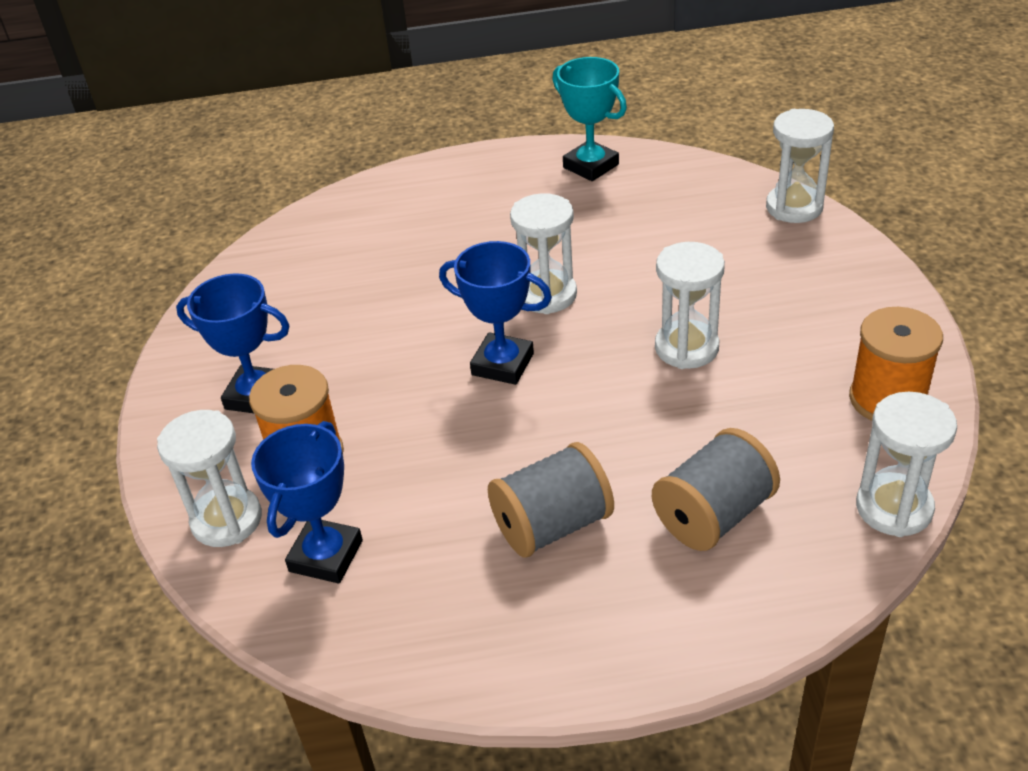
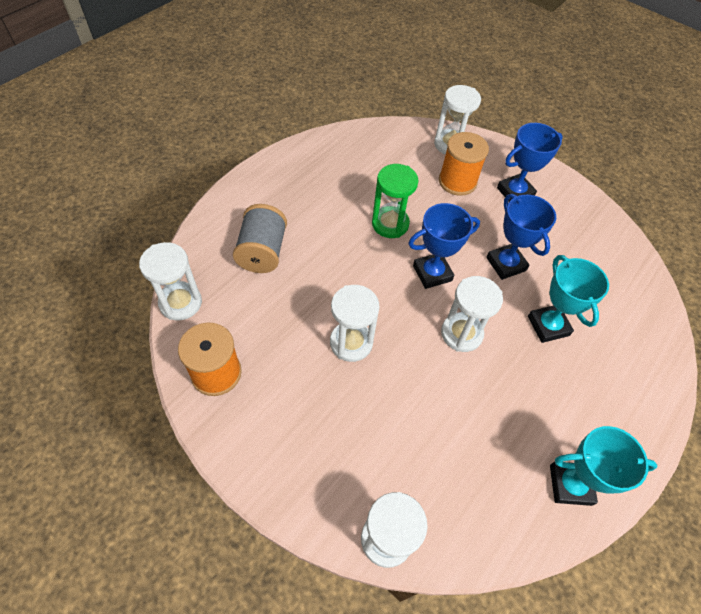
camera: 130 degrees right, 15 degrees up
blue trophy [251,421,363,583] -> blue trophy moved to [486,194,556,280]
grey spool [488,442,614,558] -> none
none -> green hourglass [372,164,419,238]
none -> turquoise trophy [528,255,609,343]

